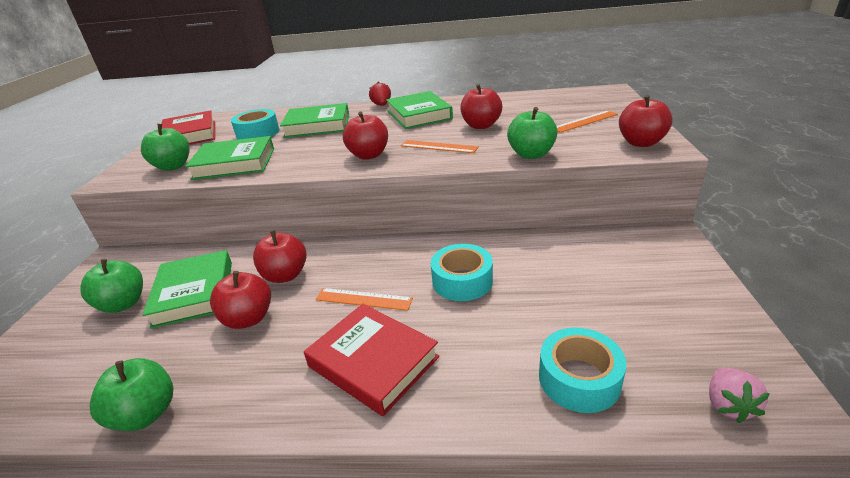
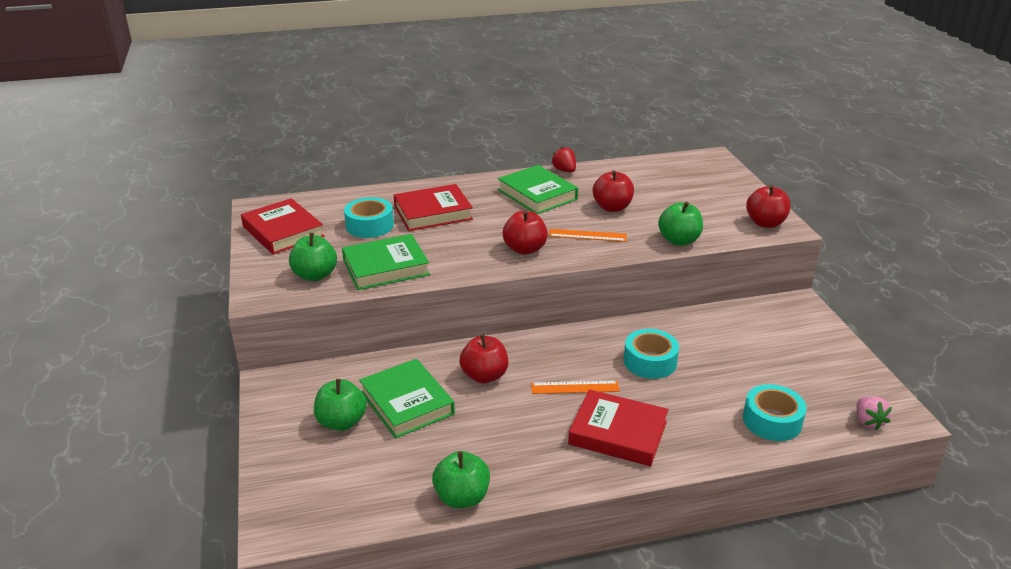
camera: 20 degrees left, 0 degrees up
red apple [210,271,271,329] -> none
green book [280,103,349,138] -> red book [394,184,473,231]
red strawberry [369,82,391,106] -> red strawberry moved to [551,146,576,172]
orange ruler [557,110,618,133] -> none

